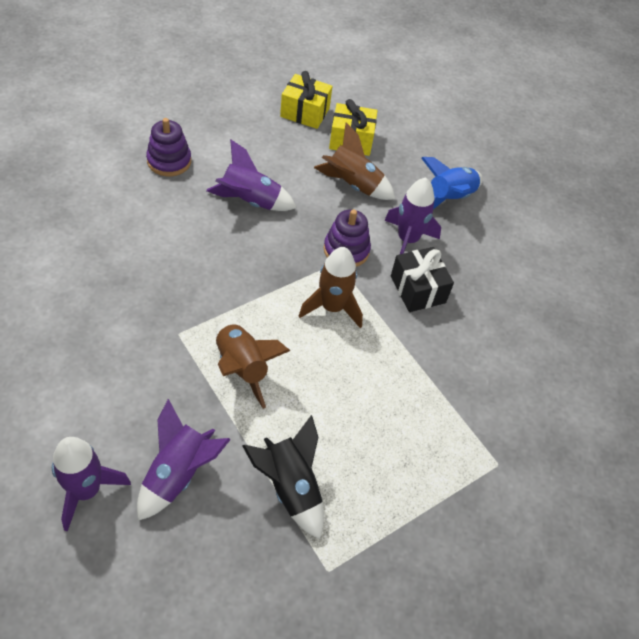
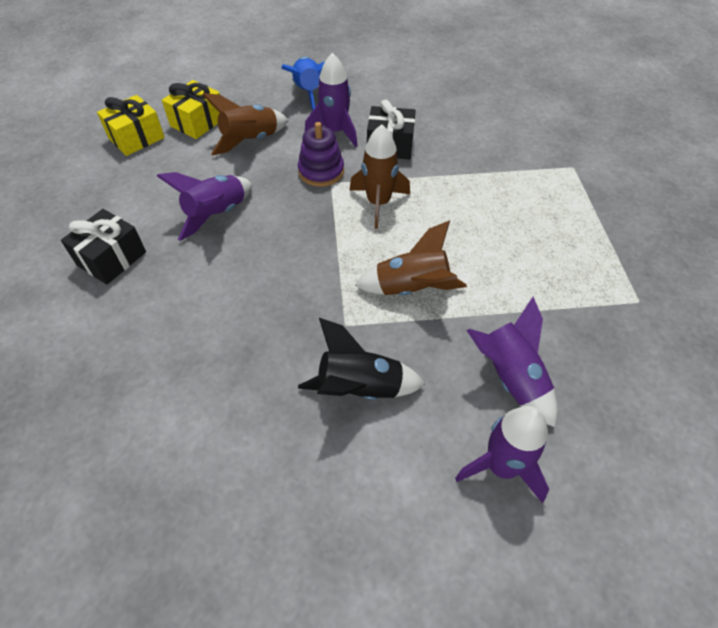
camera: 55 degrees left, 0 degrees up
purple stacking toy [146,118,191,176] -> black gift [61,209,146,285]
black rocket [242,415,324,539] -> black rocket moved to [298,318,425,400]

